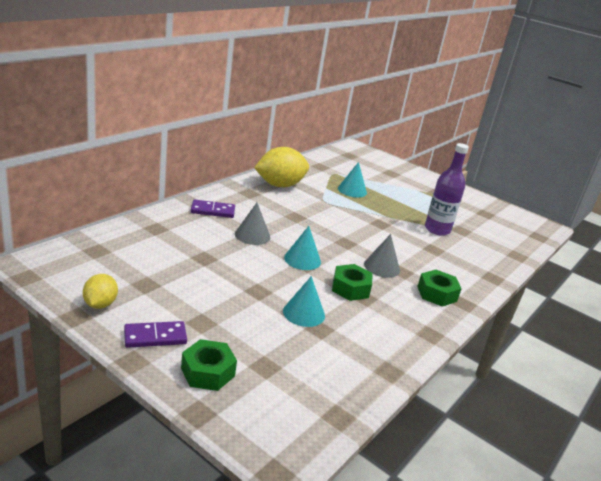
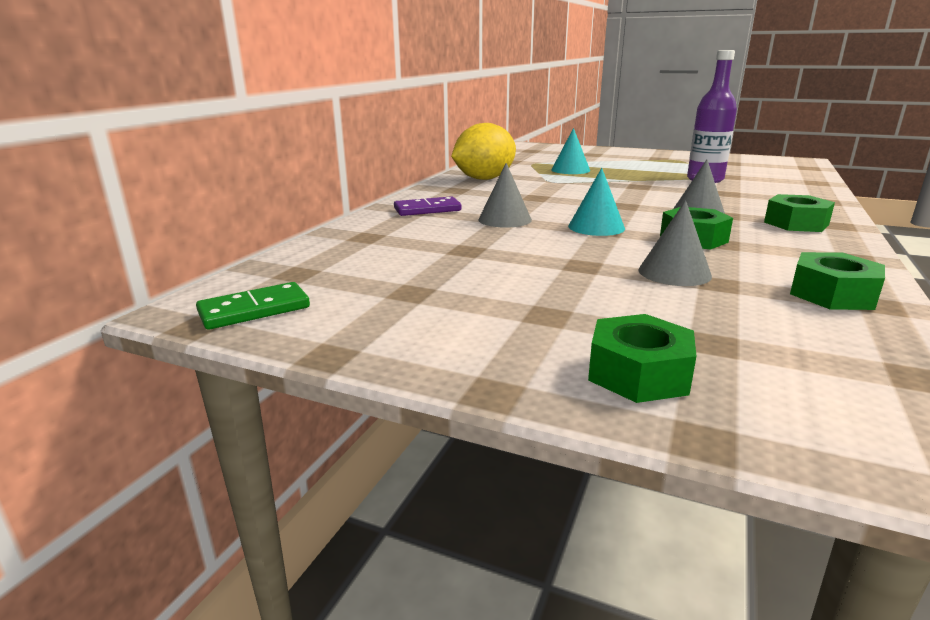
camera: 10 degrees left, 5 degrees down
yellow lemon [83,274,118,309] -> none
purple domino [124,321,187,348] -> none
turquoise cone [283,276,325,327] -> grey cone [638,200,712,286]
none -> green domino [196,282,310,330]
none -> green nut [790,252,885,310]

